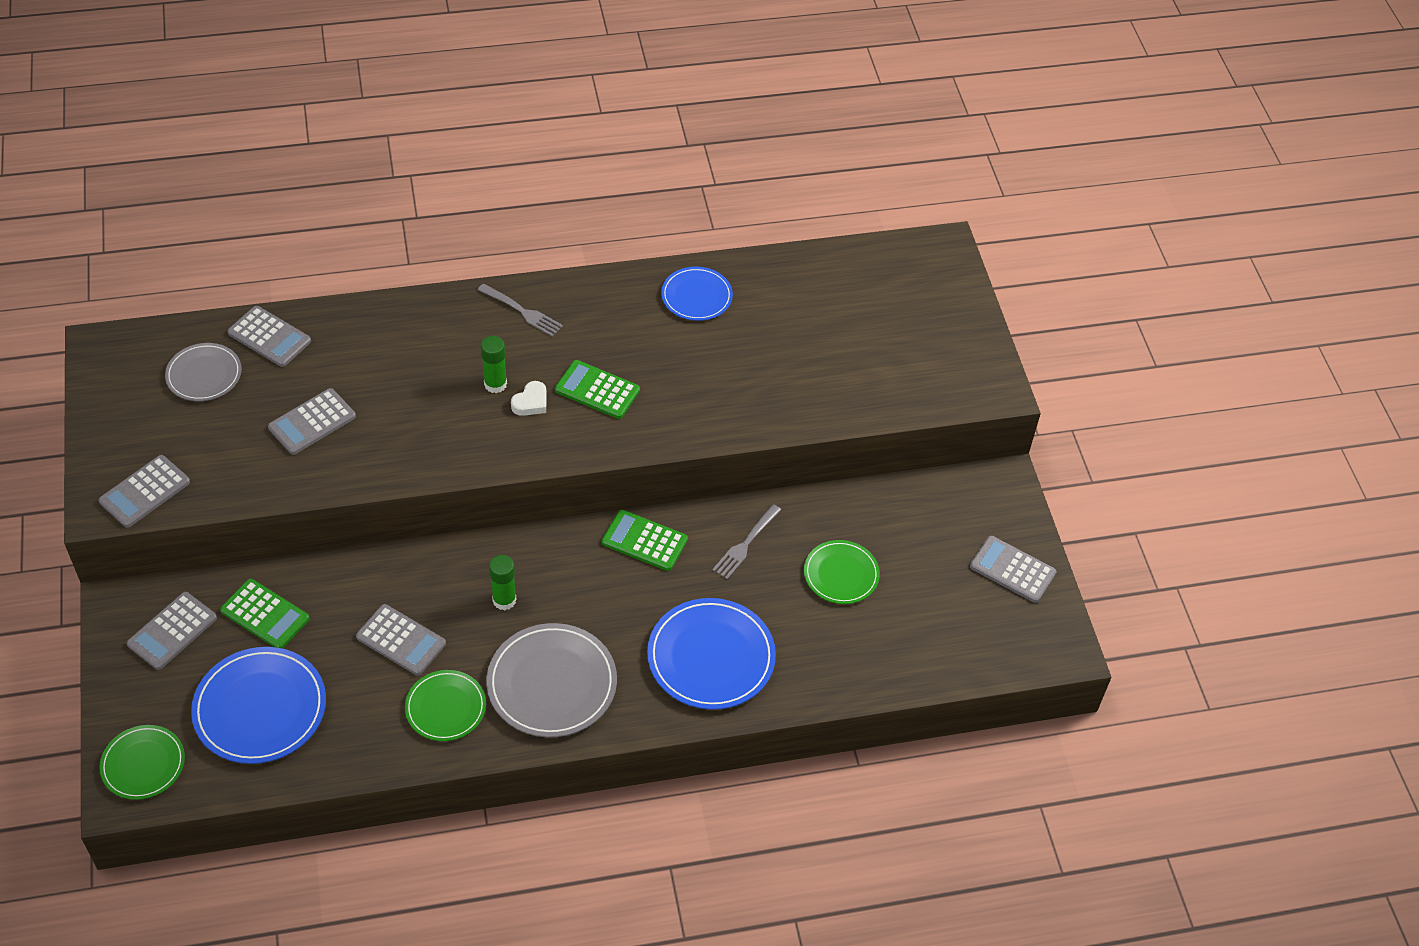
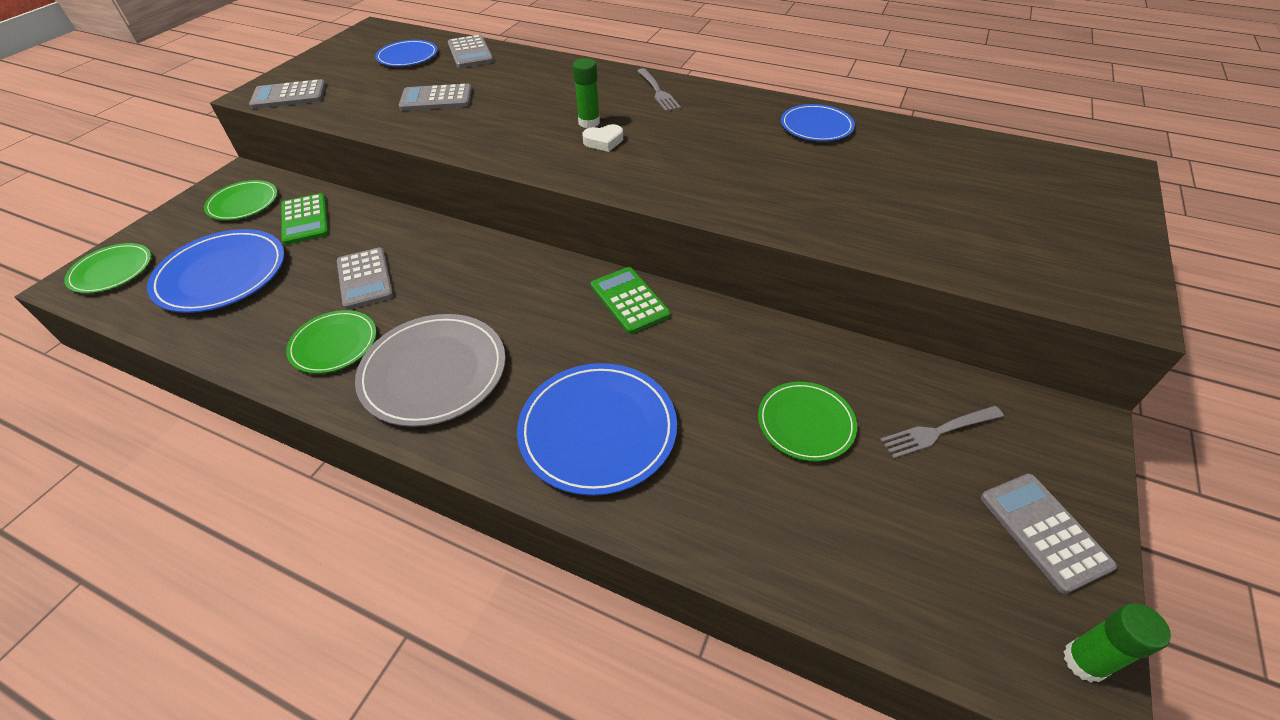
camera: 40 degrees right, 5 degrees down
grey calculator [127,592,217,670] -> green plate [204,180,278,220]
grey plate [165,343,242,401] -> blue plate [375,40,437,66]
green glue stick [489,555,516,610] -> green glue stick moved to [1063,603,1171,683]
green calculator [555,360,640,419] -> none
grey fork [712,504,781,579] -> grey fork moved to [880,406,1004,458]

